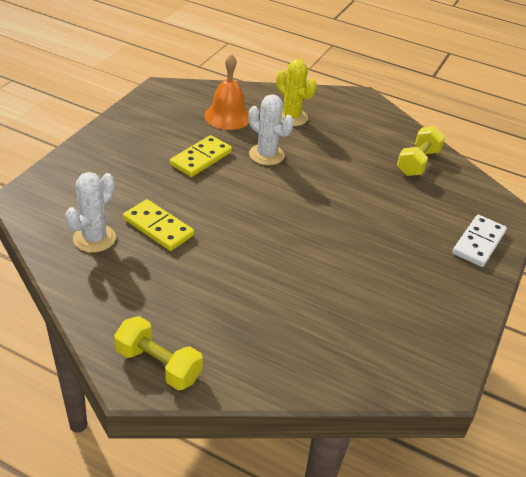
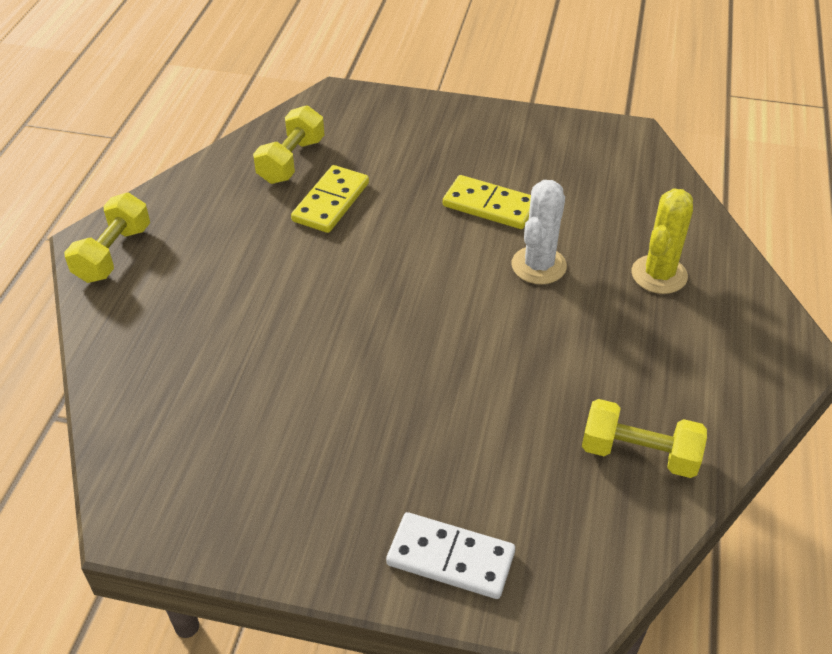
camera: 80 degrees right, 5 degrees up
white cactus [65,172,116,253] -> yellow dumbbell [253,105,324,184]
orange bell [204,54,249,130] -> none

